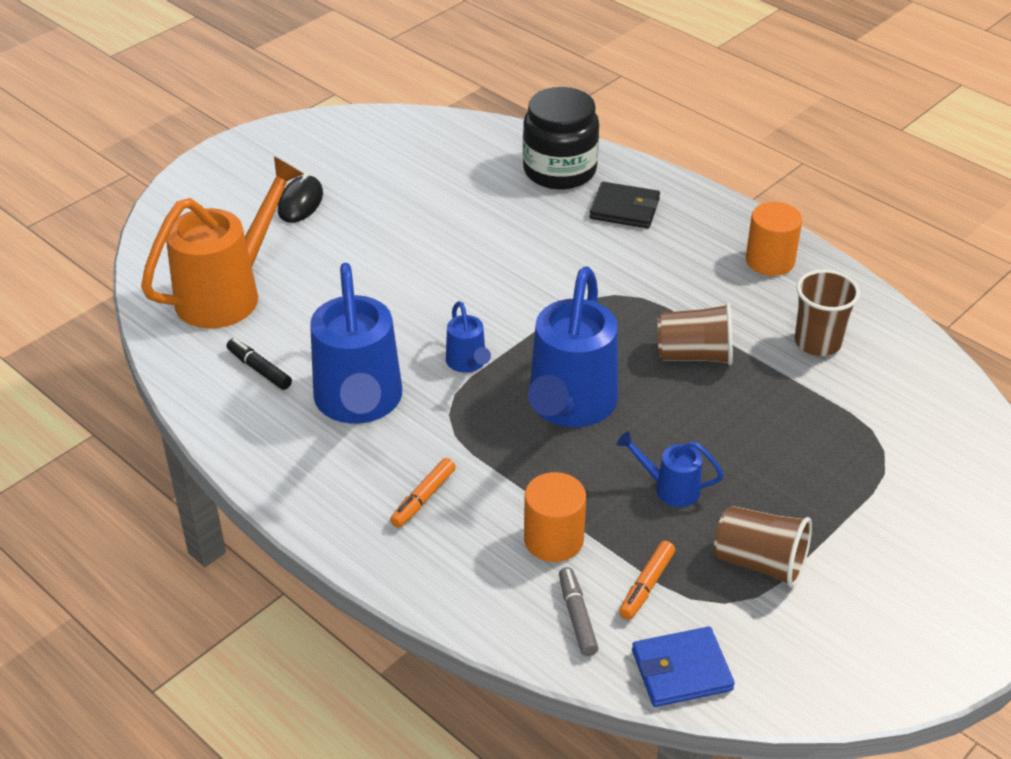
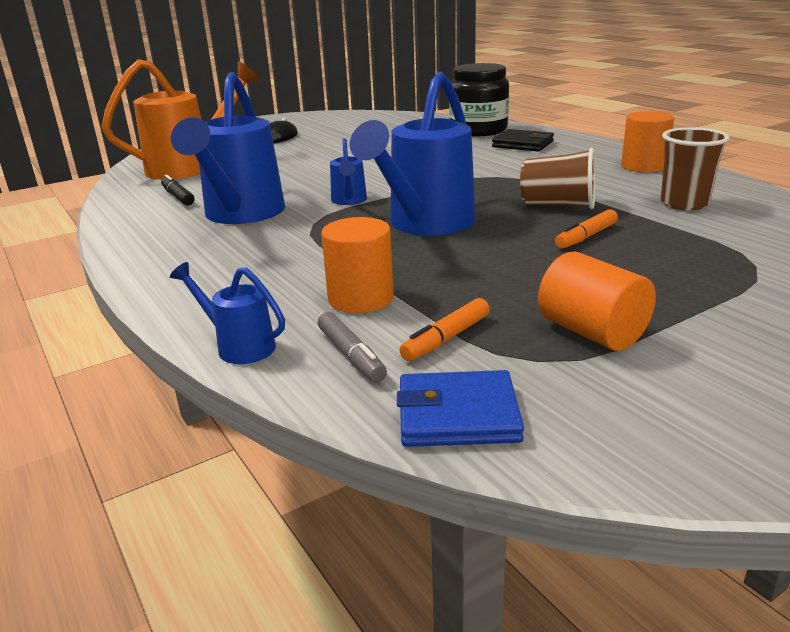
camera: 15 degrees right, 15 degrees down
orange marker [390,458,456,528] -> orange marker moved to [555,209,618,248]
grey marker [559,567,598,656] -> grey marker turned 150 degrees clockwise [318,312,387,383]
blue watering can [617,431,724,507] -> blue watering can moved to [170,262,285,364]
brown cup [714,506,812,588] -> orange cylinder [538,252,656,351]

